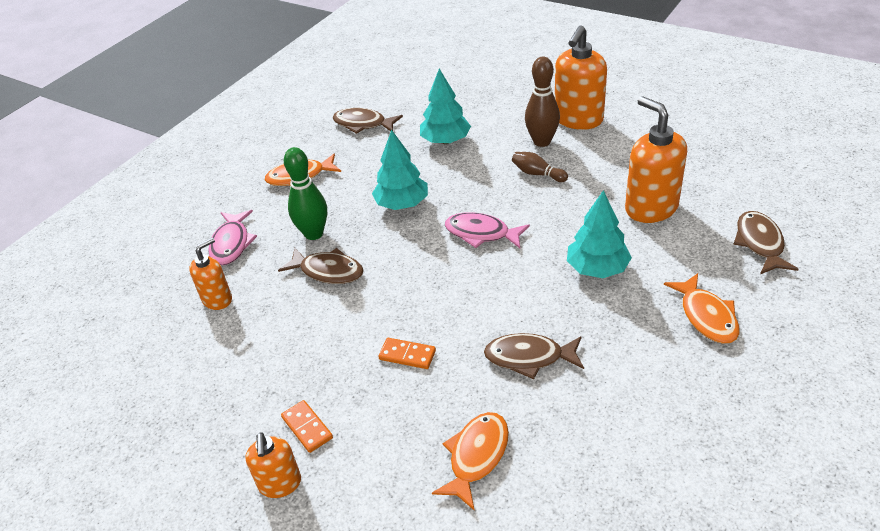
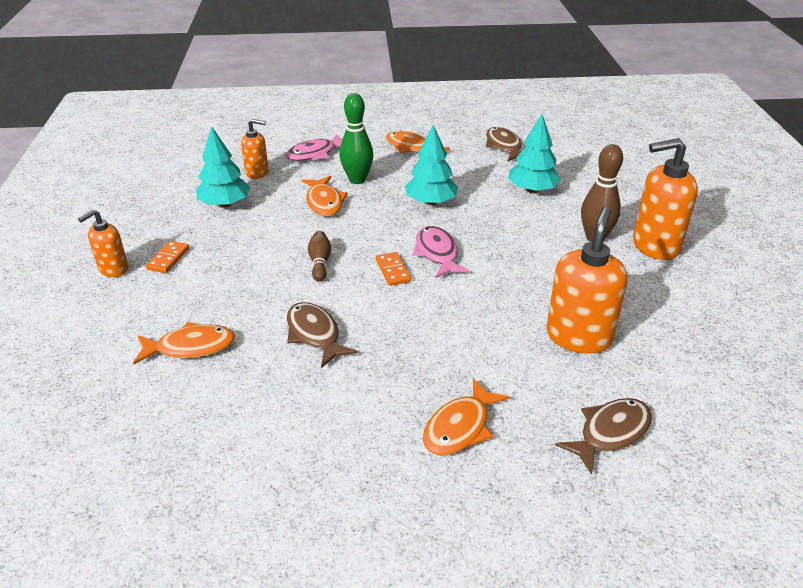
camera: 50 degrees right, 5 degrees down
brown fish [278,248,364,284] -> orange fish [302,176,348,216]
orange domino [378,338,436,369] -> orange domino moved to [376,252,411,286]
brown bowling pin [512,152,568,182] -> brown bowling pin moved to [308,231,331,282]
turquoise tree [567,190,632,278] -> turquoise tree moved to [196,126,251,208]

